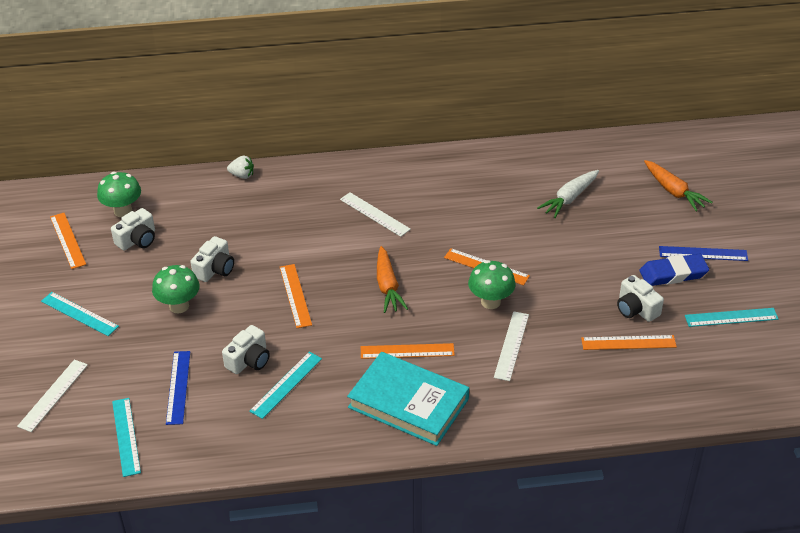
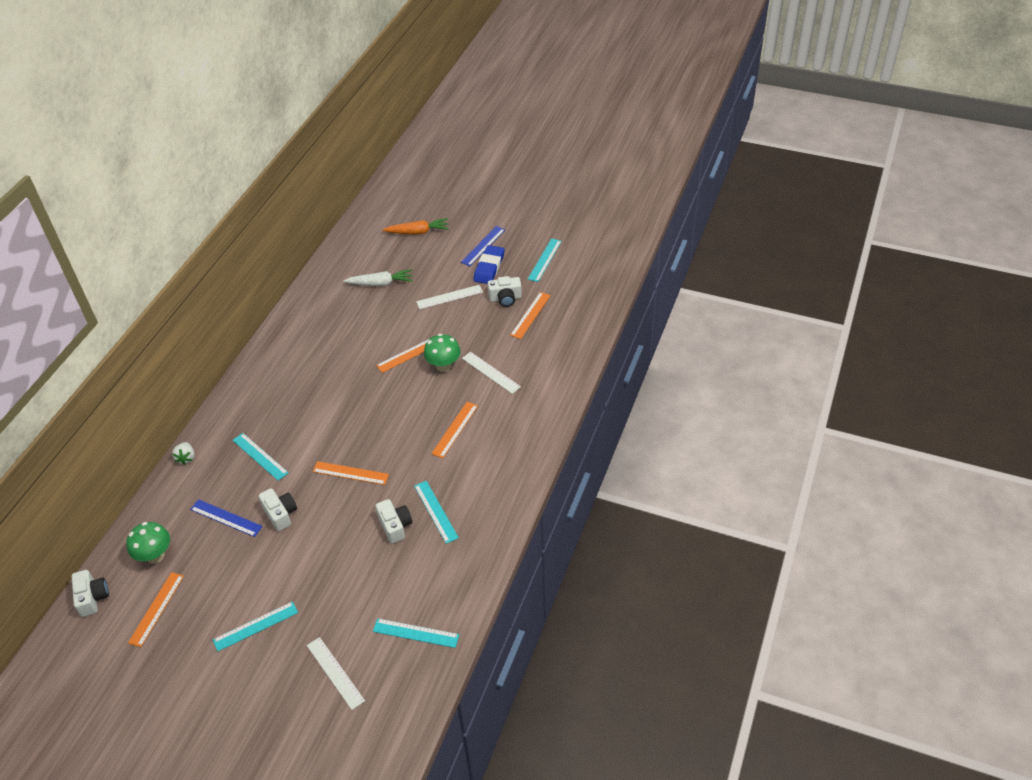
camera: 60 degrees left, 5 degrees up
orange ruler [50,213,86,269] -> orange ruler turned 75 degrees counterclockwise [128,572,184,647]
white camera [111,208,155,250] -> white camera moved to [72,570,109,617]
green mushroom [152,265,200,314] -> none
blue ruler [166,351,190,425] -> blue ruler moved to [190,499,263,537]
white strawberry [227,155,254,179] -> white strawberry turned 135 degrees clockwise [172,442,195,465]
white ruler [340,192,411,237] -> white ruler moved to [416,285,483,309]
turquoise book [347,352,469,446] -> none
orange carrot [377,246,408,313] -> none
white carrot [537,170,599,218] -> white carrot turned 75 degrees counterclockwise [344,269,413,286]
none -> turquoise ruler [233,433,289,481]

